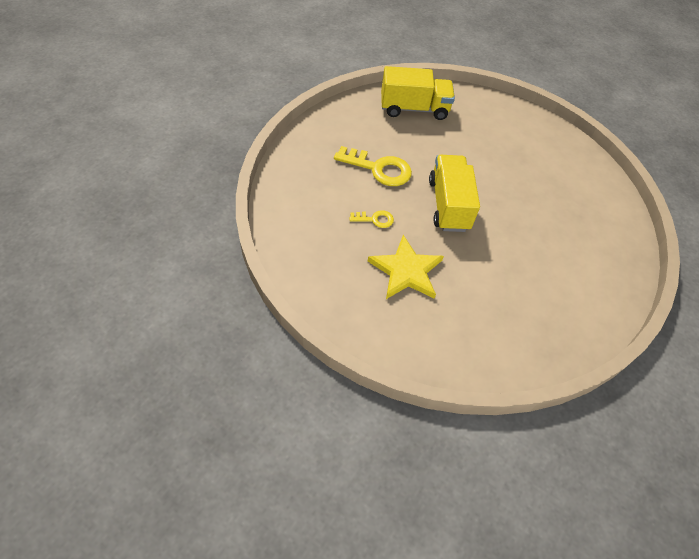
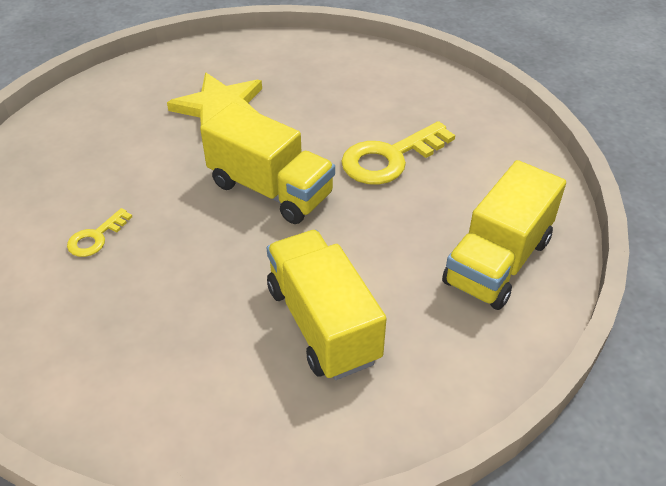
camera: 130 degrees right, 10 degrees down
yellow key [349,210,394,228] -> yellow key moved to [67,208,132,257]
none -> yellow truck [267,230,387,380]

